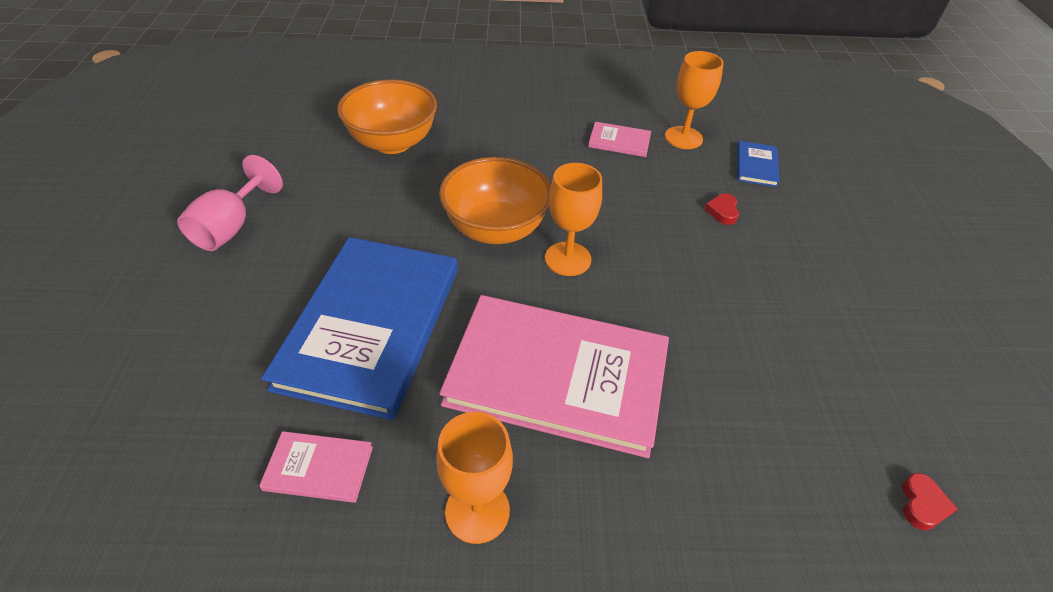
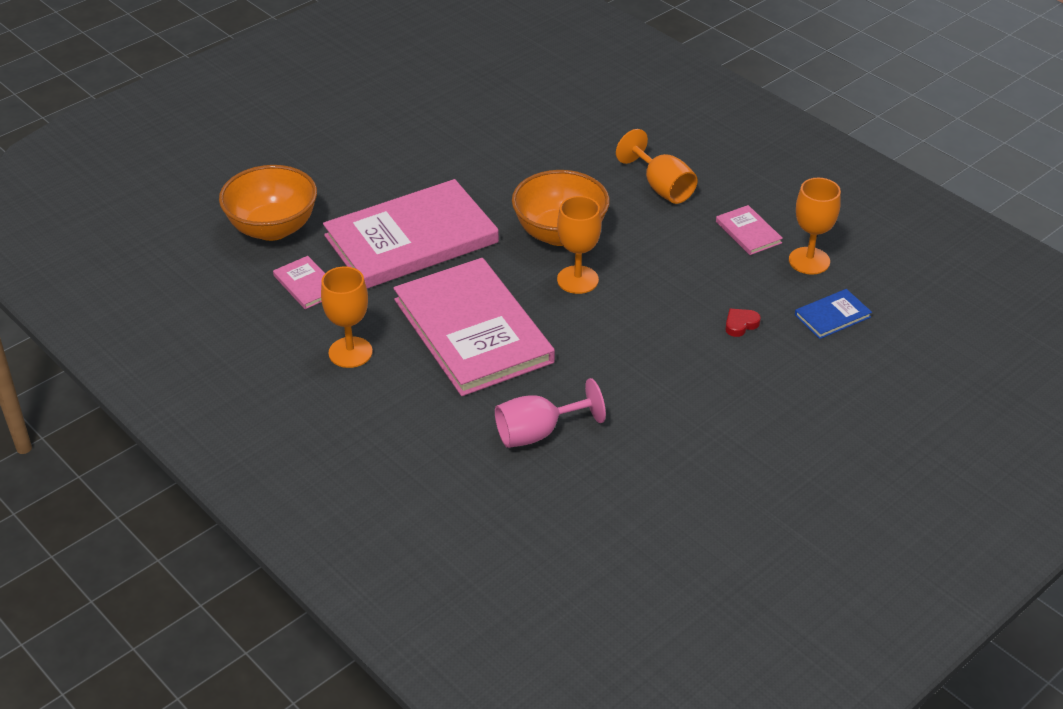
camera: 50 degrees right, 5 degrees down
pink goblet [177,155,283,251] -> pink goblet moved to [495,378,606,448]
blue book [261,237,458,420] -> pink book [323,179,499,289]
orange bowl [337,79,437,154] -> orange bowl moved to [219,165,317,241]
red heart [902,473,958,530] -> none
none -> orange goblet [616,129,698,204]

